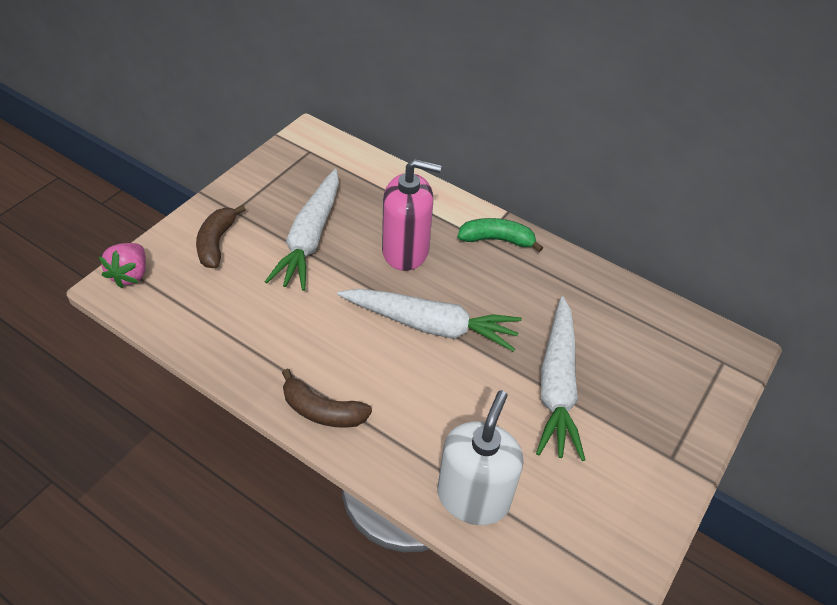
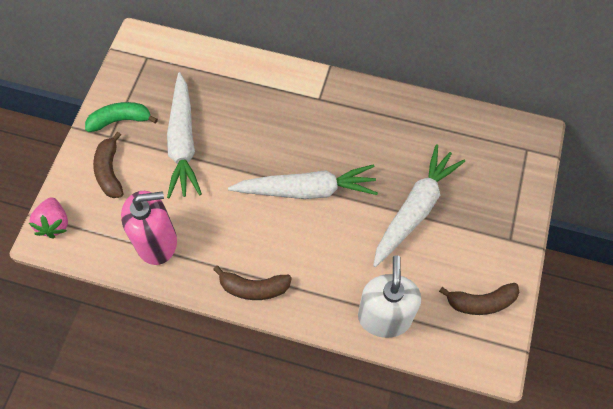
camera: 15 degrees left, 15 degrees up
pink soap dispenser [382,159,441,271] -> pink soap dispenser moved to [121,191,177,265]
green banana [458,218,543,252] -> green banana moved to [85,102,158,132]
white carrot [536,296,585,461] -> white carrot turned 135 degrees counterclockwise [373,144,465,267]
none -> brown banana [439,283,520,315]

